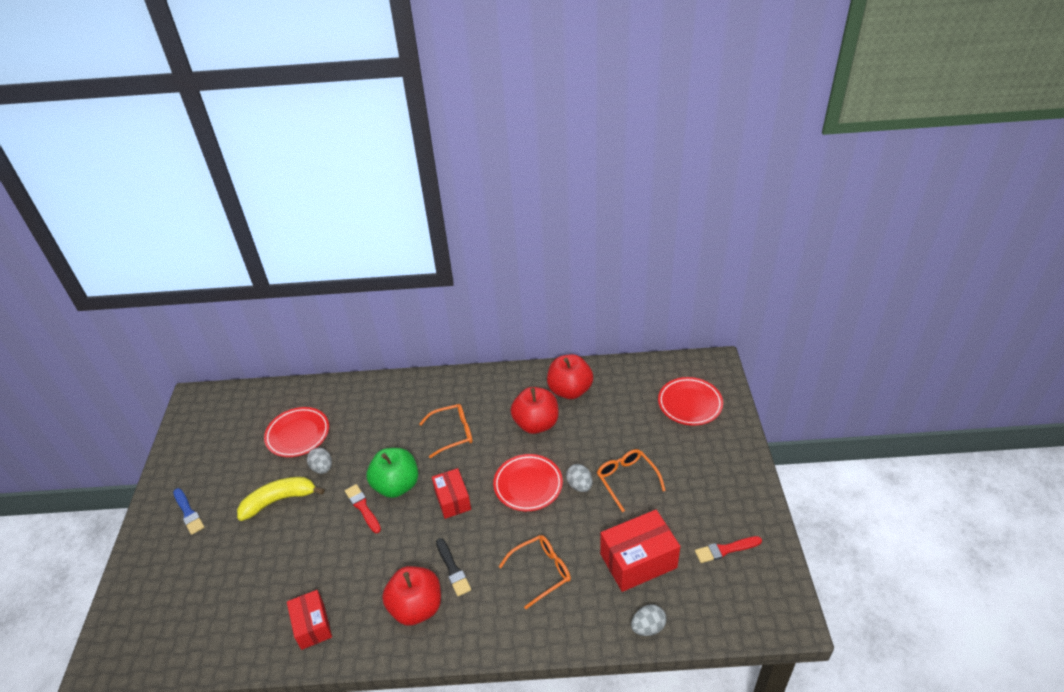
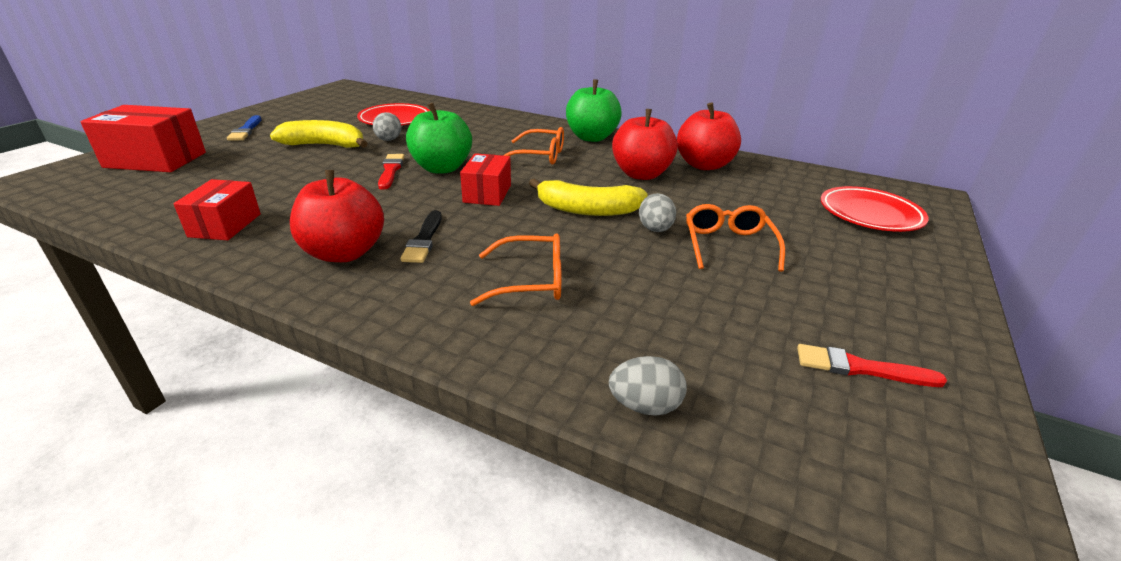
camera: 25 degrees right, 10 degrees down
red plate [493,454,563,511] -> yellow banana [529,179,647,216]
red box [600,510,680,592] -> red box moved to [80,105,206,172]
none -> green apple [566,79,622,142]

